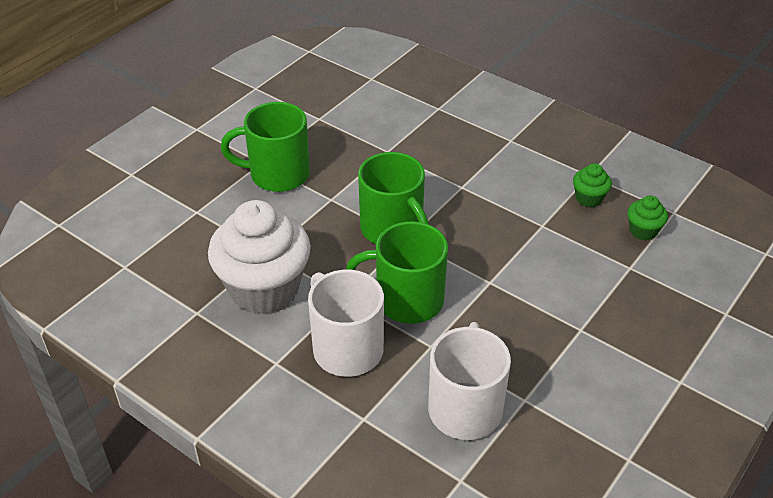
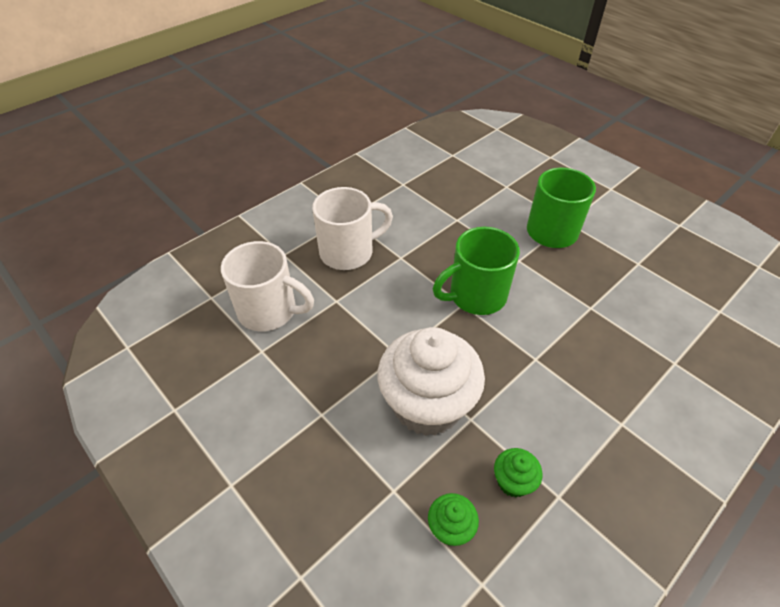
camera: 100 degrees right, 5 degrees up
white cupcake [208,200,311,314] -> white cupcake moved to [378,327,485,436]
green mug [346,221,448,324] -> none

